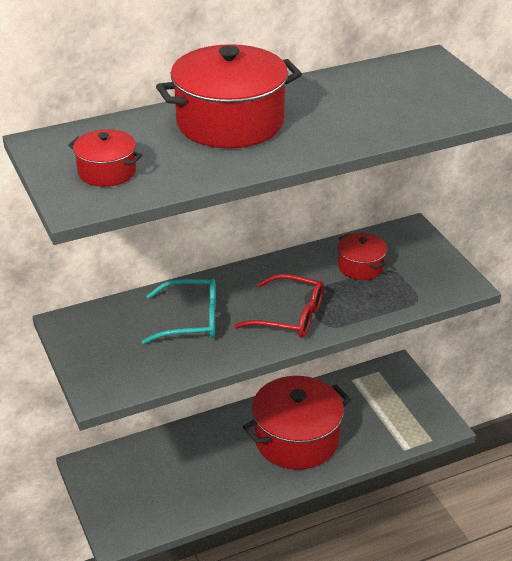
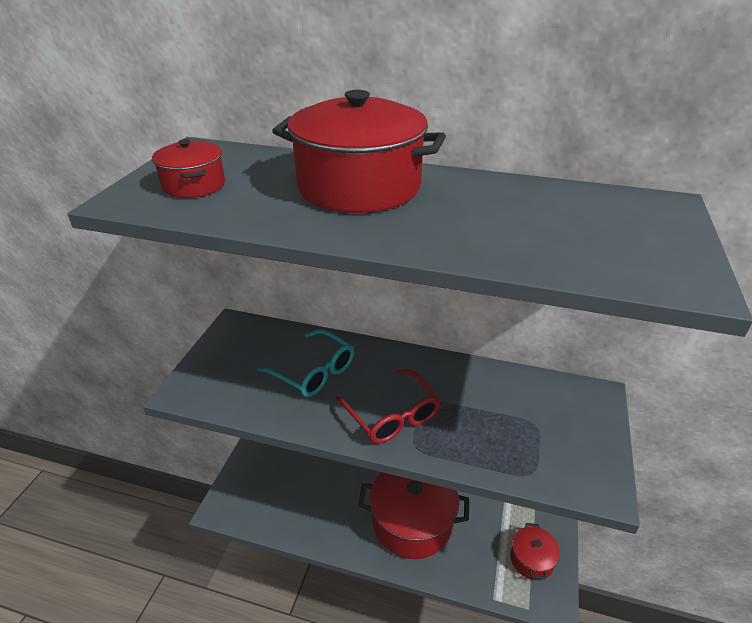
camera: 40 degrees right, 0 degrees up
red pot [338,233,387,280] -> red pot moved to [510,523,560,580]

